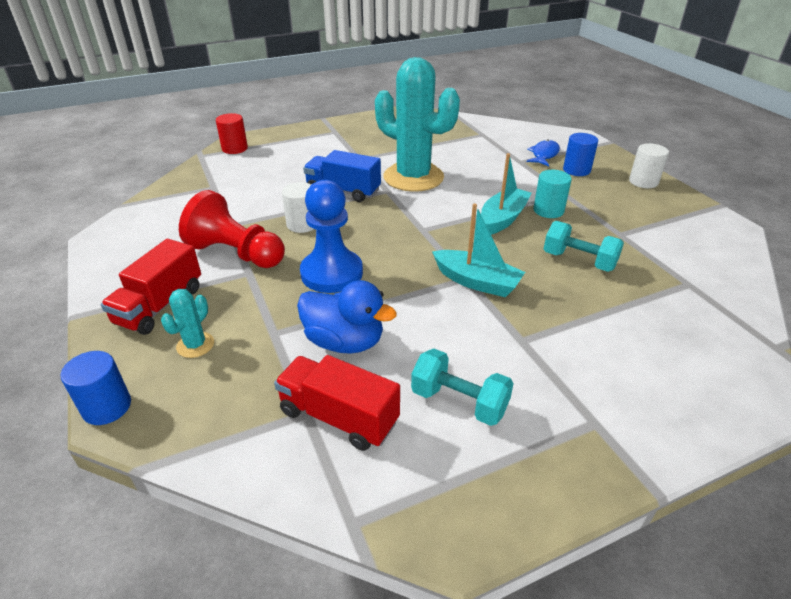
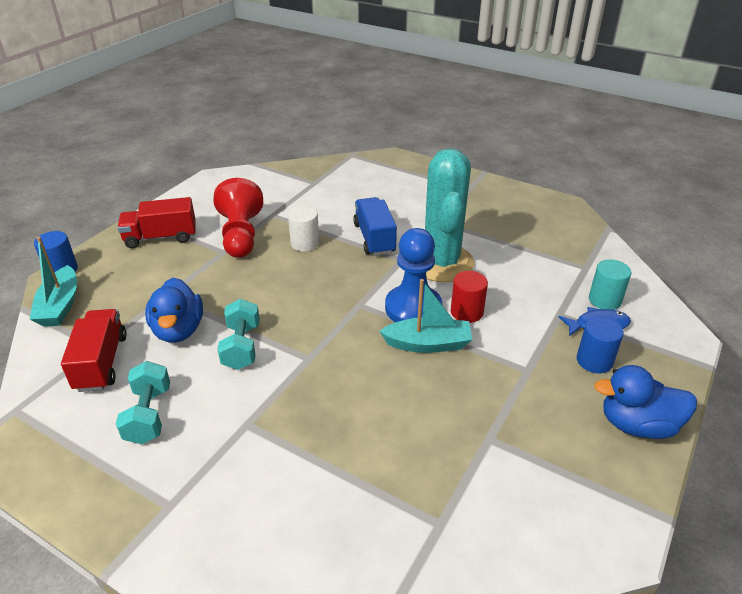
camera: 55 degrees right, 0 degrees up
turquoise cactus [161,289,214,358] -> none
red cylinder [216,113,248,154] -> red cylinder moved to [451,271,488,323]
blue pawn [300,180,363,293] -> blue pawn moved to [385,228,442,322]
turquoise boat [432,203,525,297] -> turquoise boat moved to [30,237,77,327]
turquoise cylinder [533,170,572,218] -> turquoise cylinder moved to [589,259,631,310]
turquoise dumbbell [544,221,624,272] -> turquoise dumbbell moved to [217,299,260,370]
white cylinder [629,143,669,188] -> blue duck [594,365,697,439]

